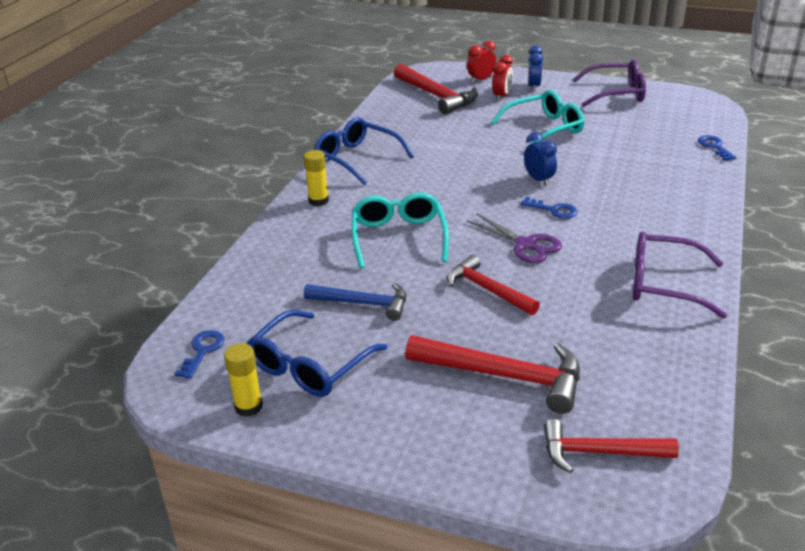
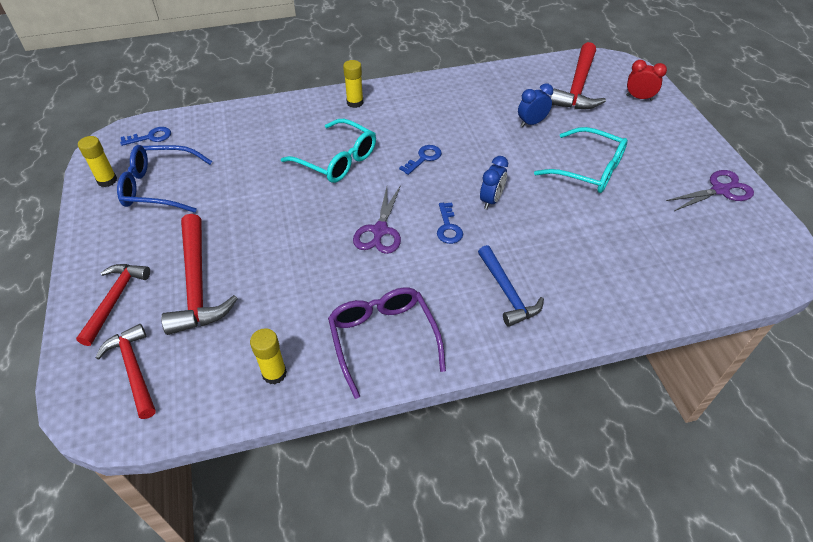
camera: 55 degrees right, 15 degrees up
blue hammer [304,283,406,321] -> blue hammer moved to [478,245,544,327]
blue glasses [314,118,414,185] -> none
turquoise glasses [352,193,449,269] -> turquoise glasses turned 75 degrees clockwise [281,119,376,183]
red hammer [447,255,540,315] -> red hammer moved to [76,264,150,346]
red clock [492,55,513,101] -> none
blue clock [528,46,543,91] -> blue clock moved to [518,83,553,127]
purple glasses [573,60,646,107] -> purple scissors [666,170,754,211]
blue key [698,135,737,161] -> blue key moved to [399,145,442,175]
none -> yellow glue stick [250,328,287,384]

